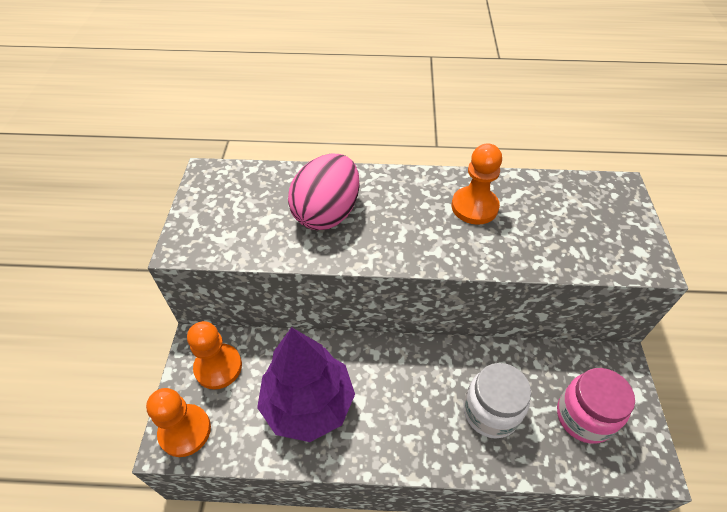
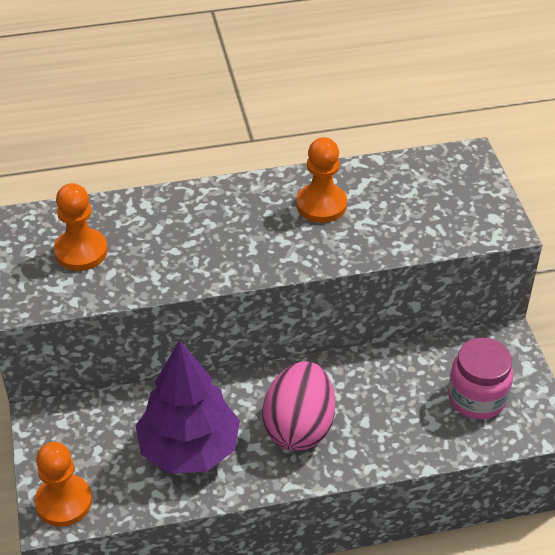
camera: 15 degrees left, 5 degrees down
orange pawn [187,321,242,389] -> orange pawn moved to [54,183,108,271]
pink egg [288,154,360,230] -> pink egg moved to [262,361,335,451]
white jar [464,363,531,438] -> none

